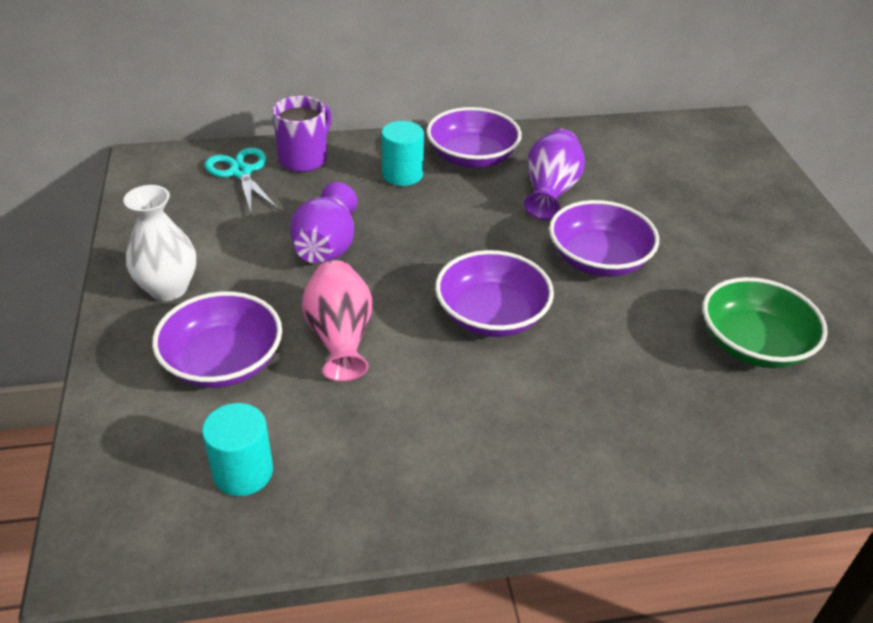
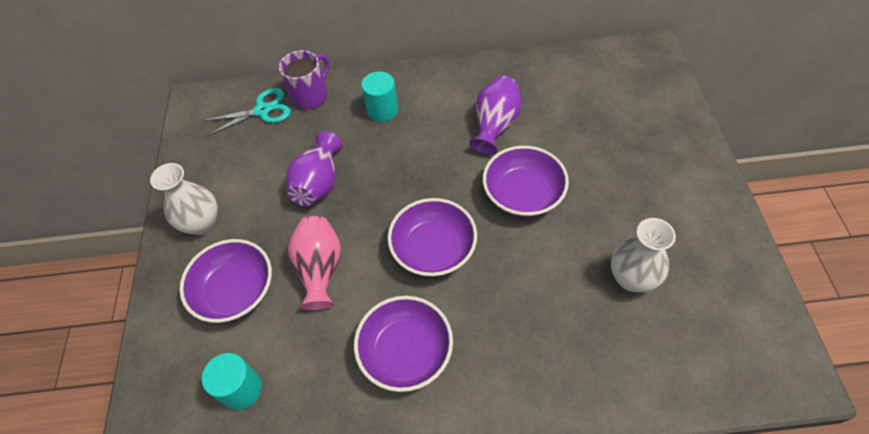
camera: 10 degrees right, 15 degrees up
turquoise scissors [205,148,279,213] -> turquoise scissors turned 90 degrees clockwise [203,88,291,136]
purple bowl [427,107,522,168] -> purple bowl moved to [354,296,453,392]
green bowl [702,277,828,368] -> white vase [611,218,676,293]

